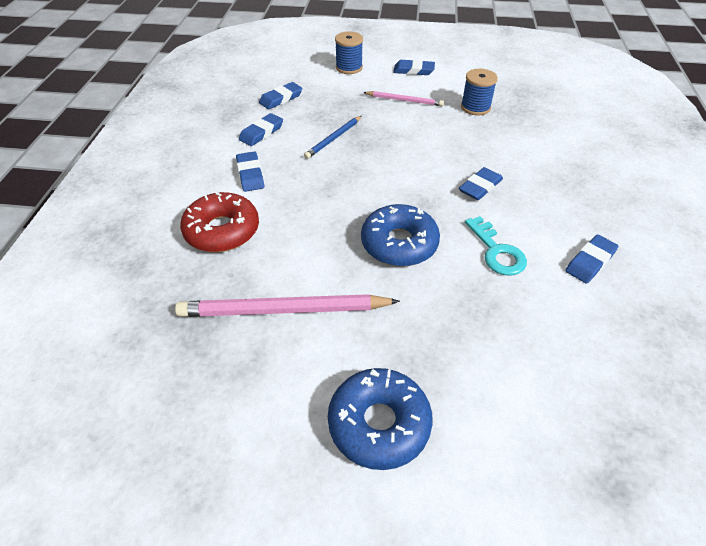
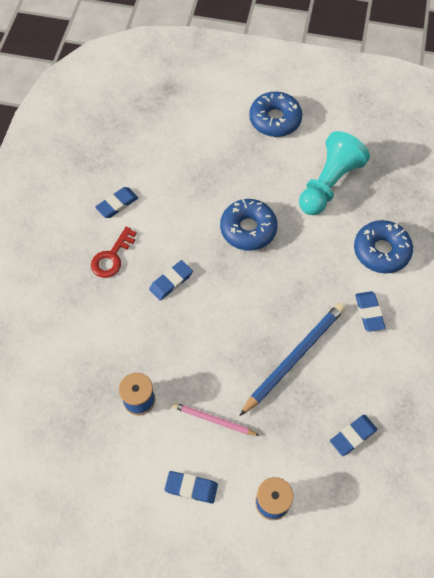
camera: 175 degrees left, 15 degrees up
pink pencil [175,294,400,317] -> turquoise pawn [299,131,370,215]
red donut [180,192,259,252] -> blue donut [354,220,413,274]
blue eraser [239,113,283,146] -> none
blue pencil [304,116,362,159] -> blue pencil [240,303,345,416], size x1.80
turquoise key [465,216,527,276] -> none
none -> red key [91,226,137,278]

